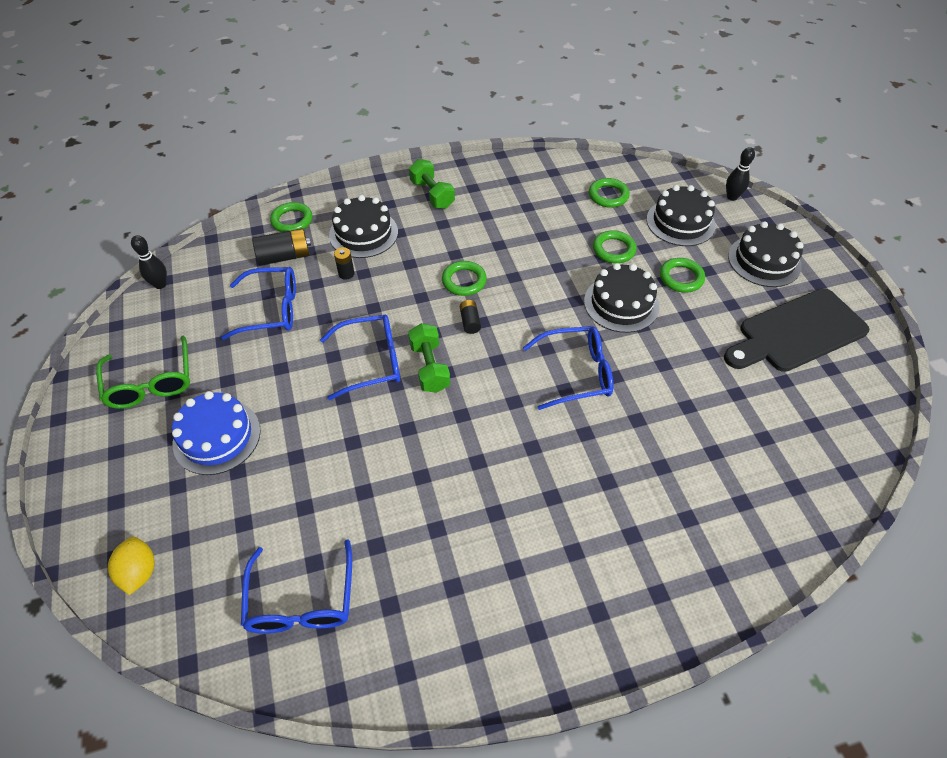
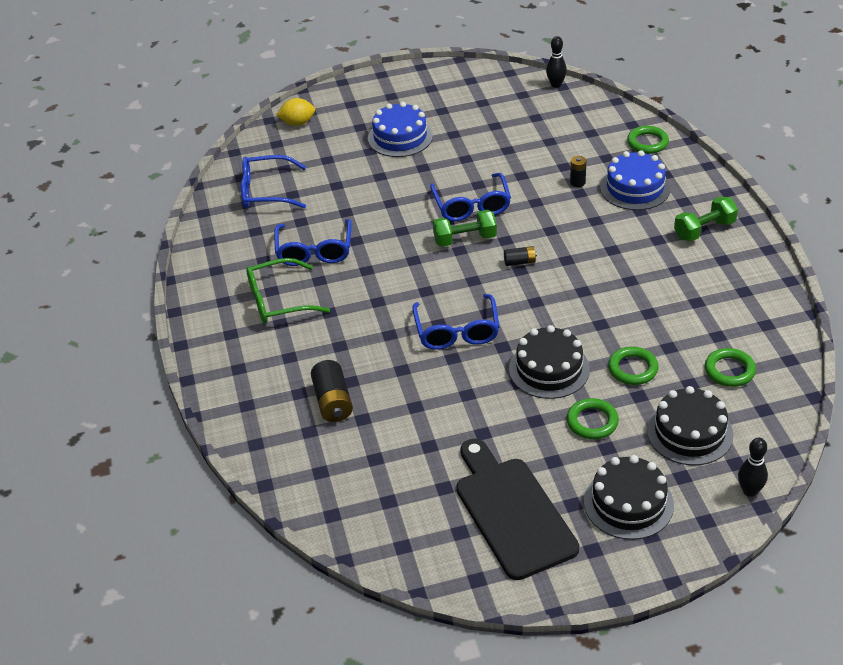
camera: 95 degrees right, 10 degrees down
green glasses [96,336,190,409] -> green glasses moved to [246,258,330,324]
blue glasses [221,267,296,340] -> blue glasses moved to [274,219,352,266]
black battery [252,228,311,265] -> black battery moved to [311,360,353,422]
black cake [329,195,398,258] -> blue cake [600,150,671,210]
green ring [442,261,487,296] -> none

